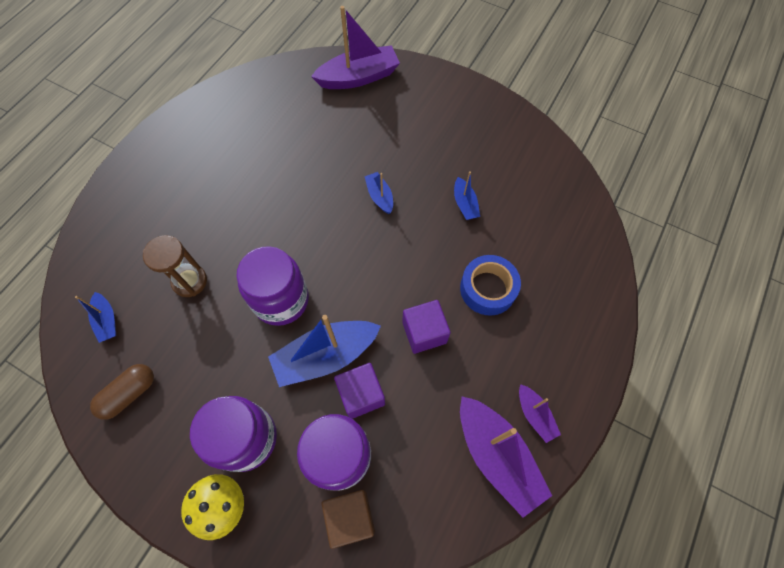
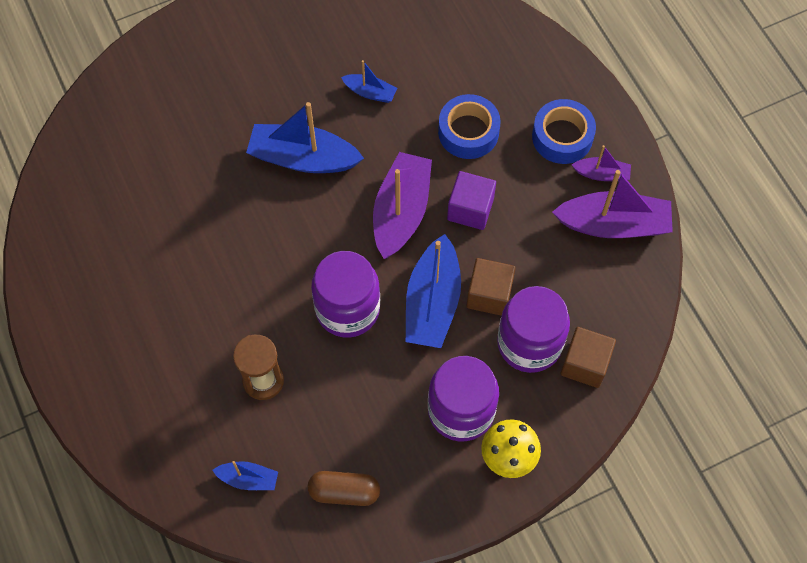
camera: 55 degrees left, 0 degrees up
brown capsule [90,364,154,420] -> brown capsule turned 75 degrees counterclockwise [308,471,380,506]
purple boat [311,6,400,89] -> purple boat moved to [373,152,432,259]
purple cube [334,363,385,419] -> brown cube [466,258,516,316]
blue boat [364,172,393,214] -> blue boat [246,102,364,173], size x1.97
none -> blue tape [532,99,596,164]

